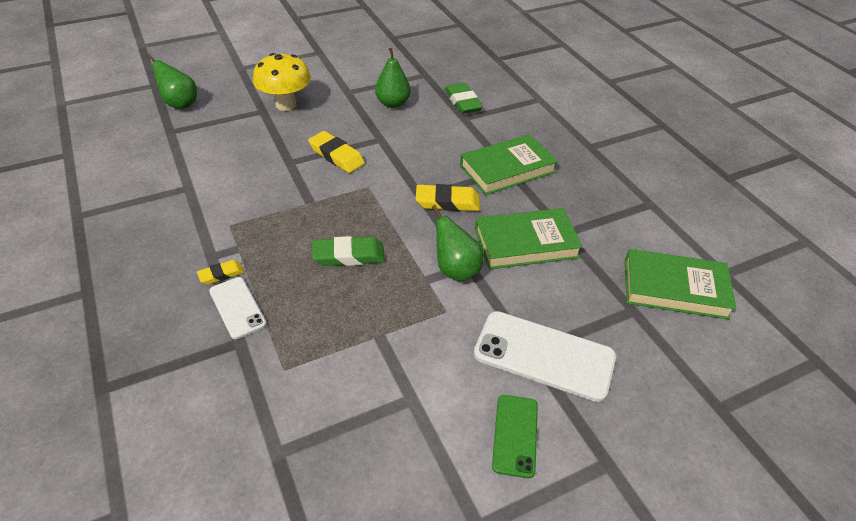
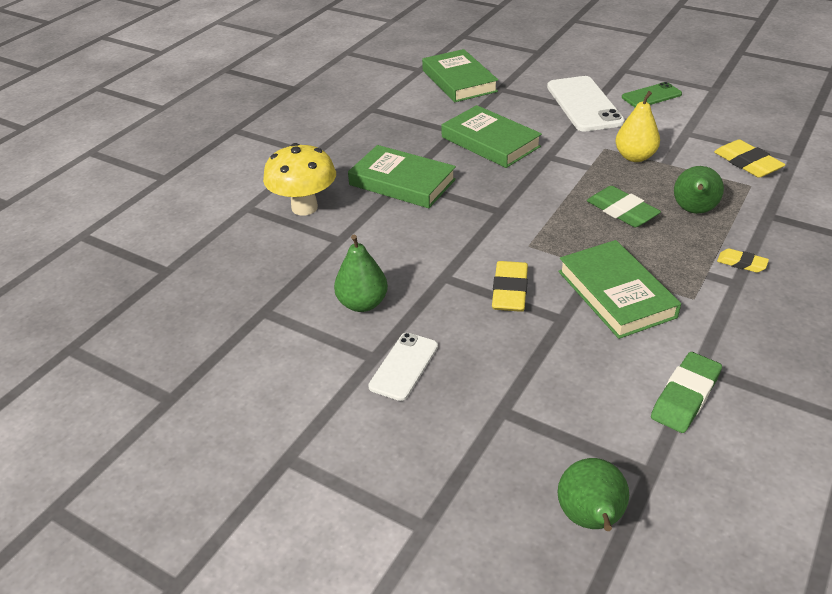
camera: 120 degrees left, 5 degrees down
white phone [209,277,266,339] -> white phone moved to [368,333,438,401]
yellow mushroom [253,53,311,111] -> yellow mushroom moved to [263,143,336,216]
yellow eraser [416,184,480,211] -> yellow eraser moved to [714,139,786,178]
green pear [432,205,484,281] -> green pear moved to [674,166,724,214]
green eraser [445,83,483,114] -> green eraser moved to [651,352,722,433]
none -> green book [558,240,681,339]
none -> yellow pear [615,91,660,162]

